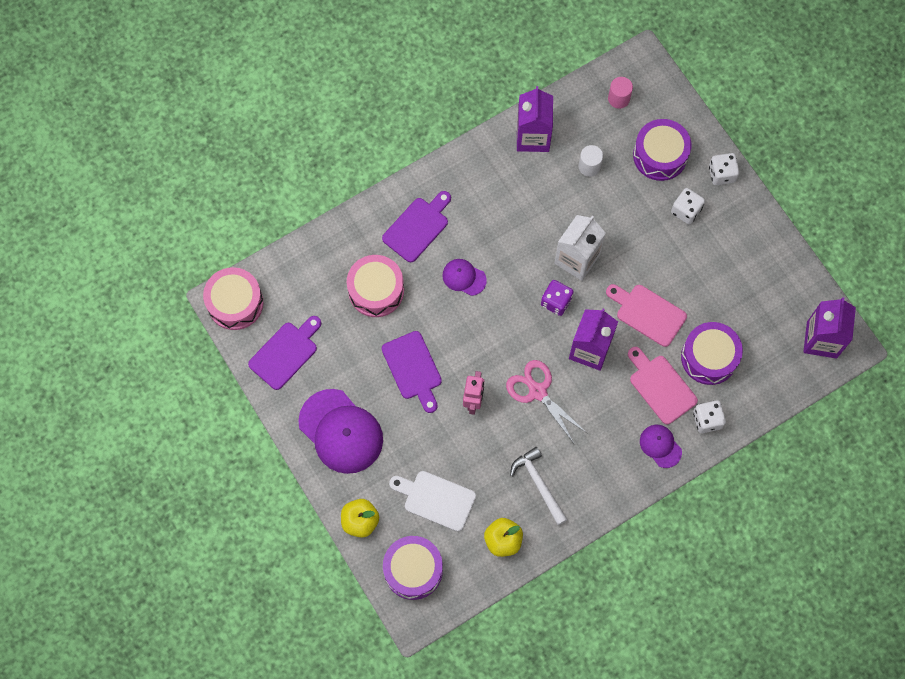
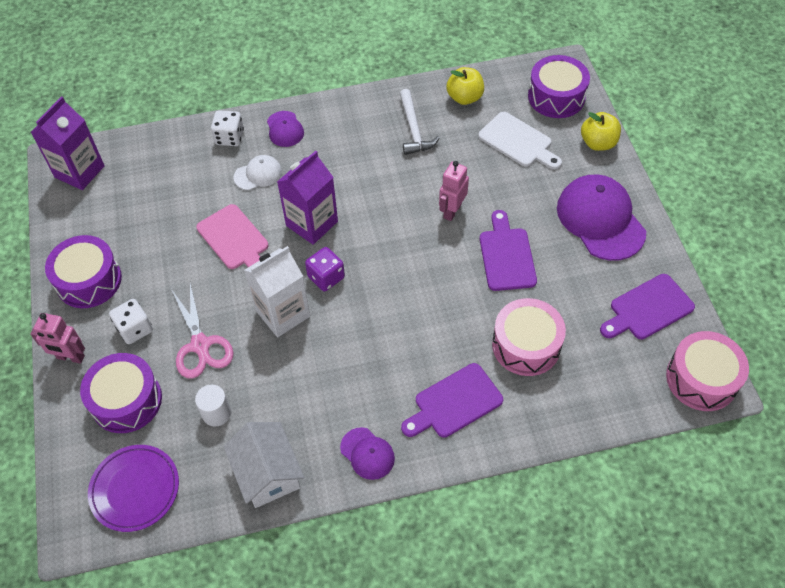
camera: 160 degrees left, 15 degrees down
purple cap [442,259,487,296] -> purple cap moved to [340,427,395,480]
pink scissors [506,360,587,443] -> pink scissors moved to [171,283,234,379]
purple carton [517,86,553,152] -> white house [223,422,305,508]
pink cylinder [608,77,633,109] -> purple plate [88,445,179,532]
pink cutting board [628,347,698,424] -> white cap [233,155,282,190]
purple drum [681,322,743,385] -> purple drum moved to [45,235,122,308]
white dice [709,153,739,185] -> pink robot [30,313,85,364]

